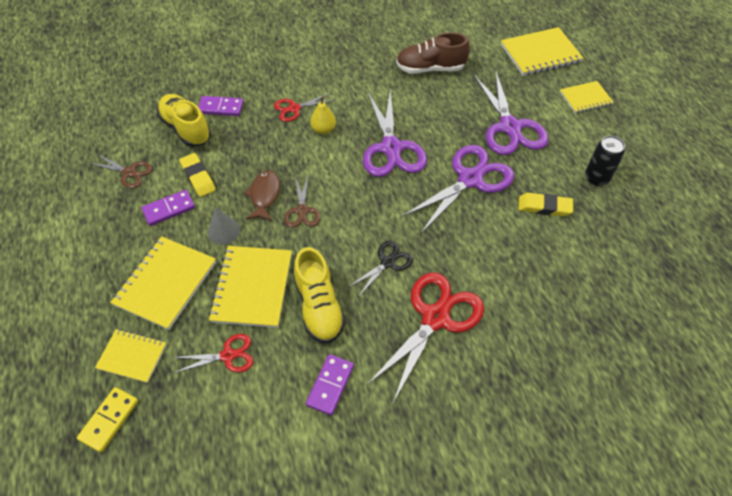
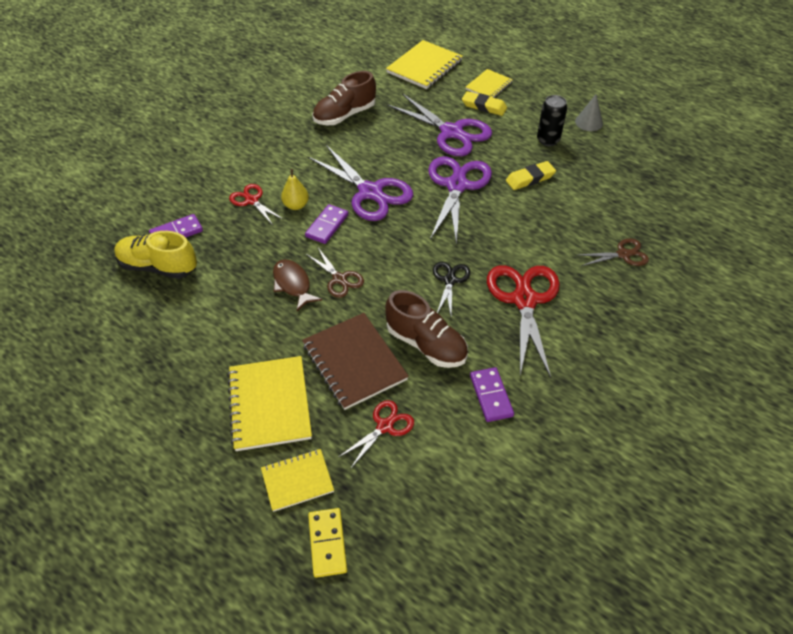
camera: 35 degrees left, 5 degrees down
brown scissors [89,154,152,188] -> brown scissors moved to [578,238,649,266]
purple domino [142,190,195,226] -> purple domino moved to [305,204,348,244]
yellow eraser [179,153,216,197] -> yellow eraser moved to [462,91,507,116]
grey cone [207,207,240,245] -> grey cone moved to [575,94,603,131]
yellow notebook [208,246,292,328] -> brown notebook [302,313,409,410]
red scissors [274,93,335,122] -> red scissors turned 105 degrees clockwise [229,184,284,225]
yellow shoe [294,247,346,344] -> brown shoe [385,290,468,368]

